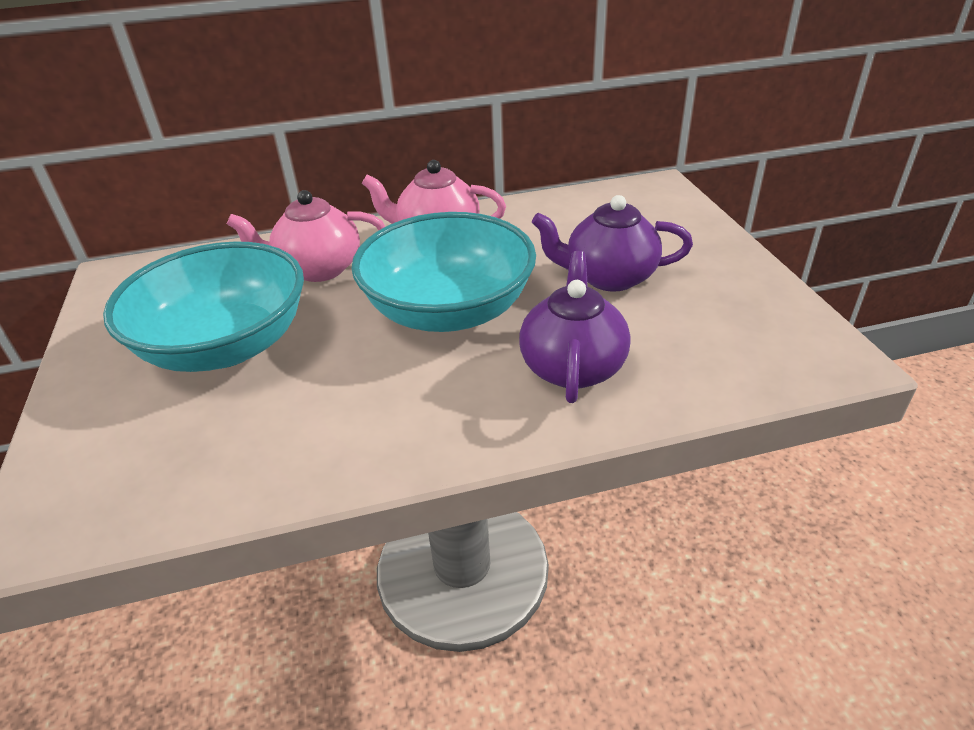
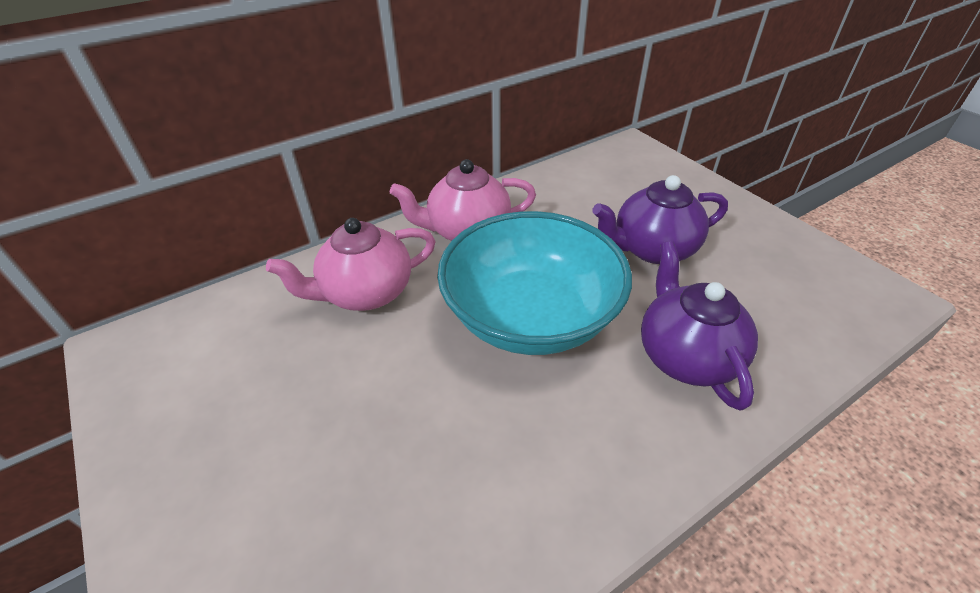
camera: 20 degrees left, 5 degrees up
turquoise bowl [103,241,304,372] -> none

